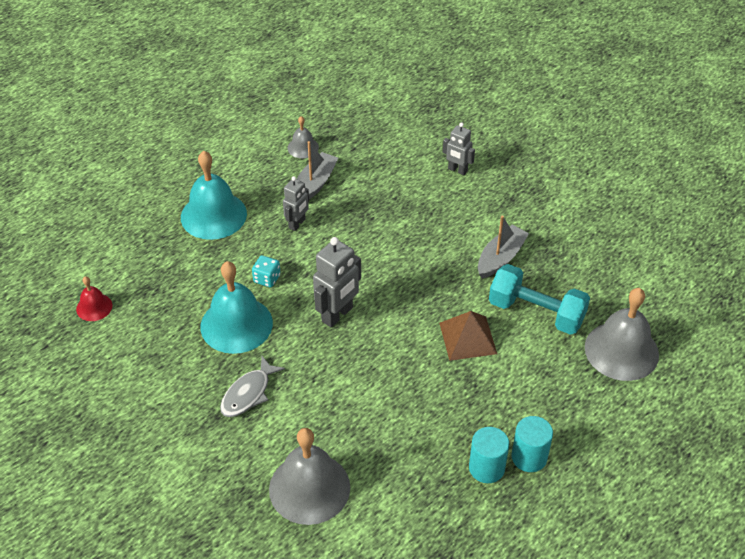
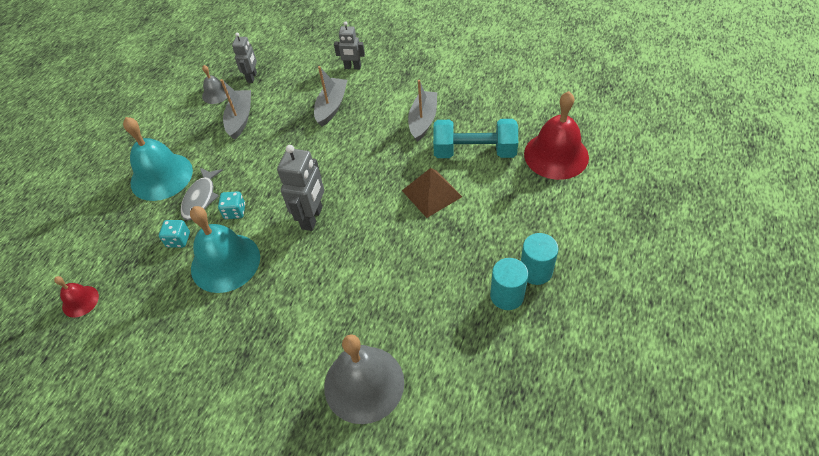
camera: 20 degrees left, 5 degrees up
grey fish [220,356,285,417] -> grey fish moved to [180,168,223,220]
grey robot [283,176,309,231] -> grey robot moved to [232,33,257,83]
grey bell [585,288,659,381] -> red bell [524,91,589,180]
none -> turquoise dice [159,220,190,248]
none -> grey boat [314,66,347,127]

